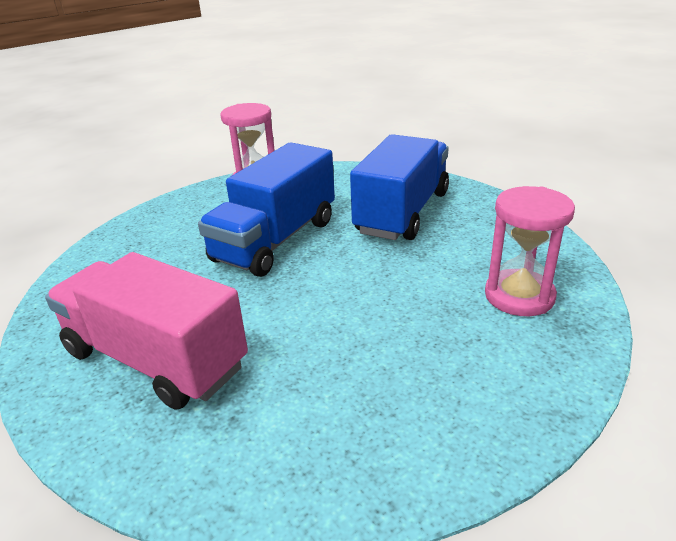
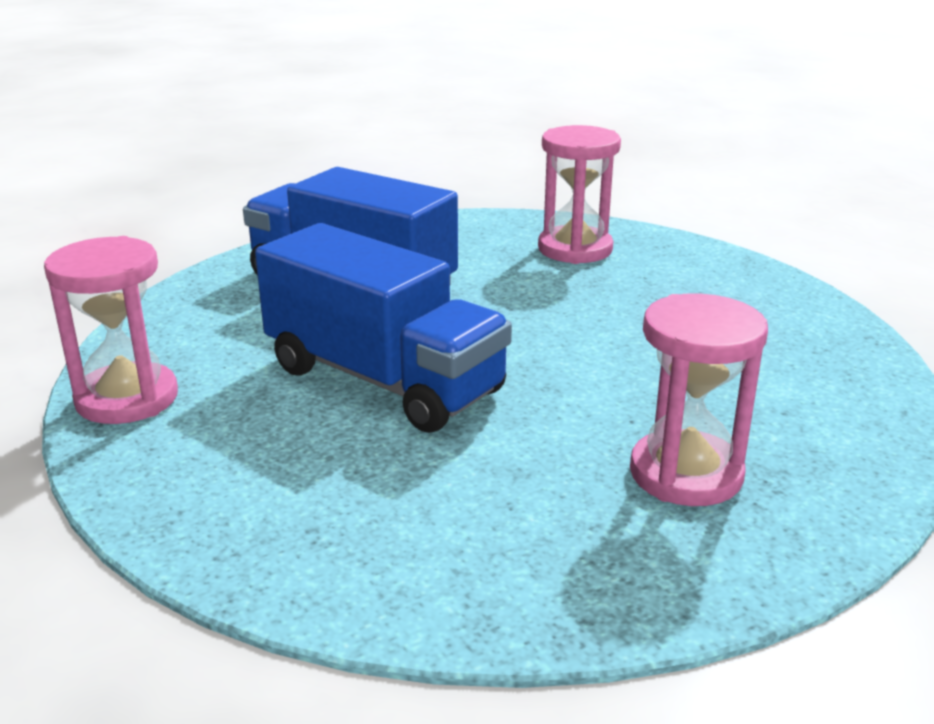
camera: 85 degrees left, 5 degrees down
pink truck [45,252,248,410] -> pink hourglass [630,293,768,506]

